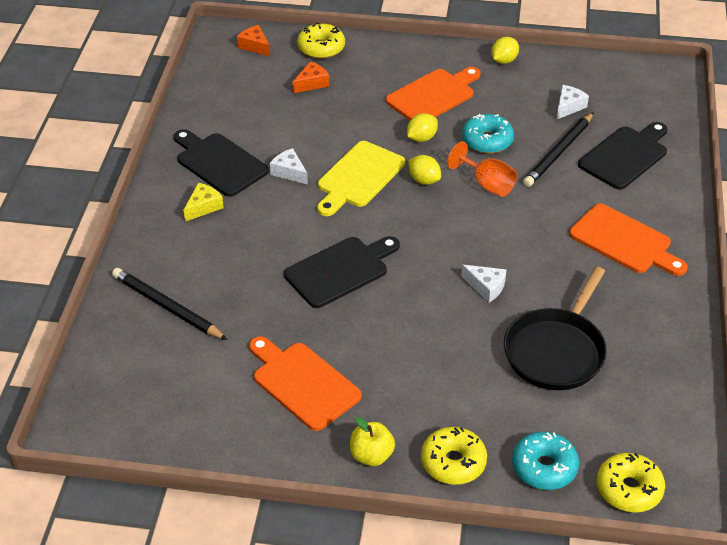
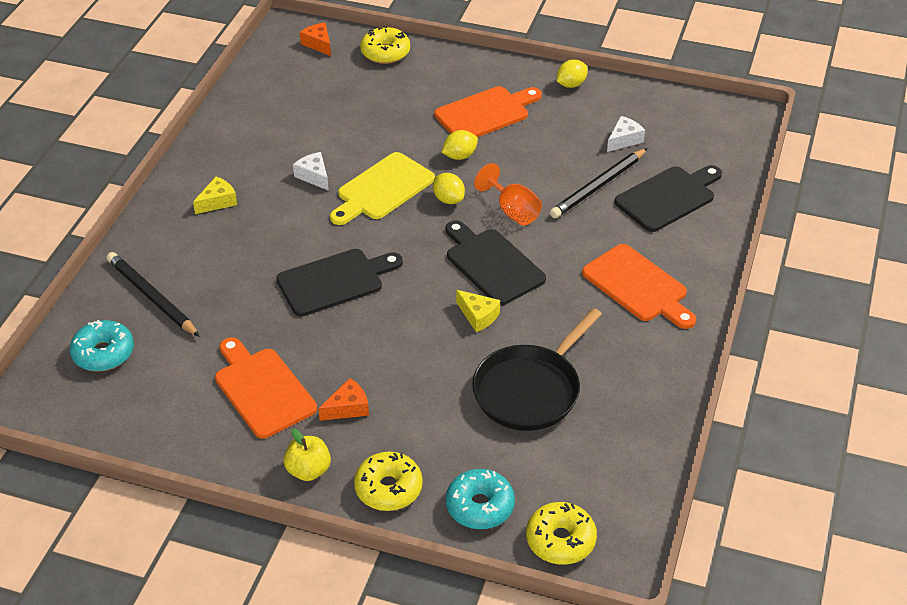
camera: 10 degrees right, 0 degrees up
black cutting board [174,129,269,197] -> black cutting board moved to [446,221,546,305]
orange cheese [293,61,329,93] -> orange cheese moved to [318,378,369,421]
white cheese [461,265,507,303] -> yellow cheese [456,290,500,332]
turquoise donut [462,114,514,154] -> turquoise donut moved to [70,320,134,371]

